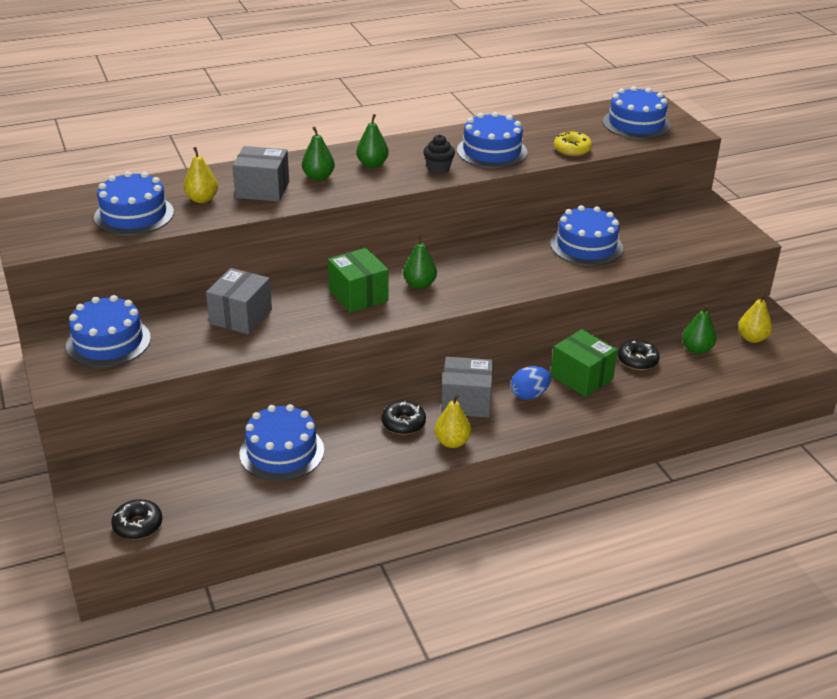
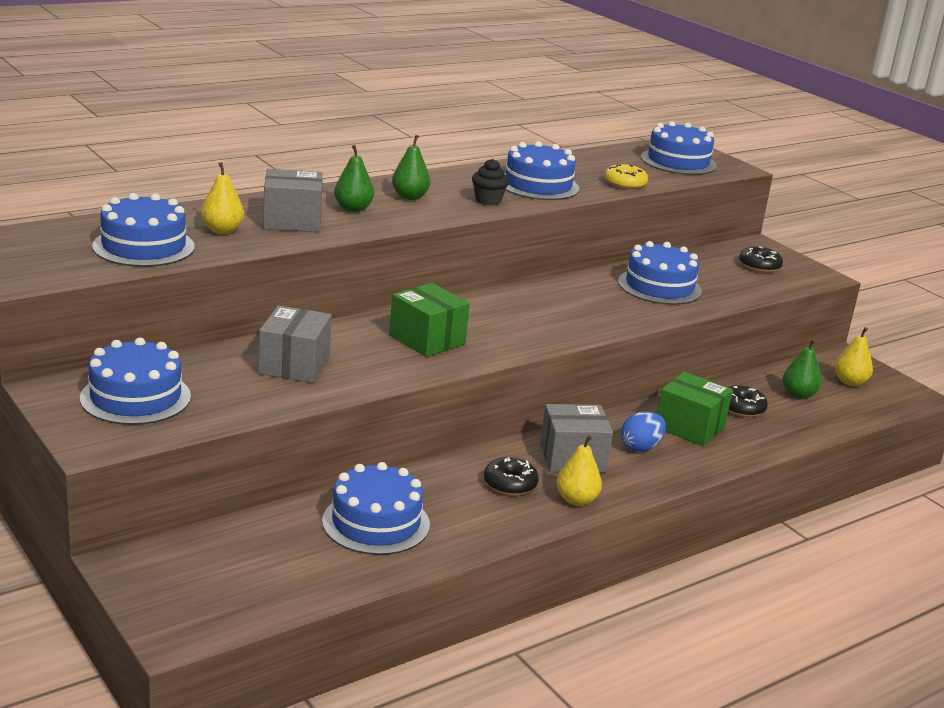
camera: 15 degrees left, 10 degrees down
black donut [111,499,163,540] -> black donut moved to [739,246,783,273]
green pear [403,234,437,289] -> none

